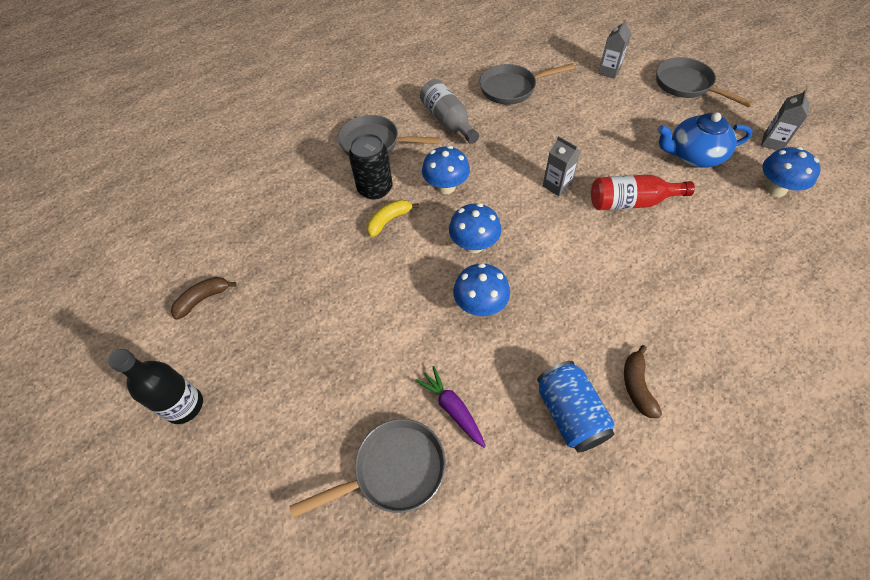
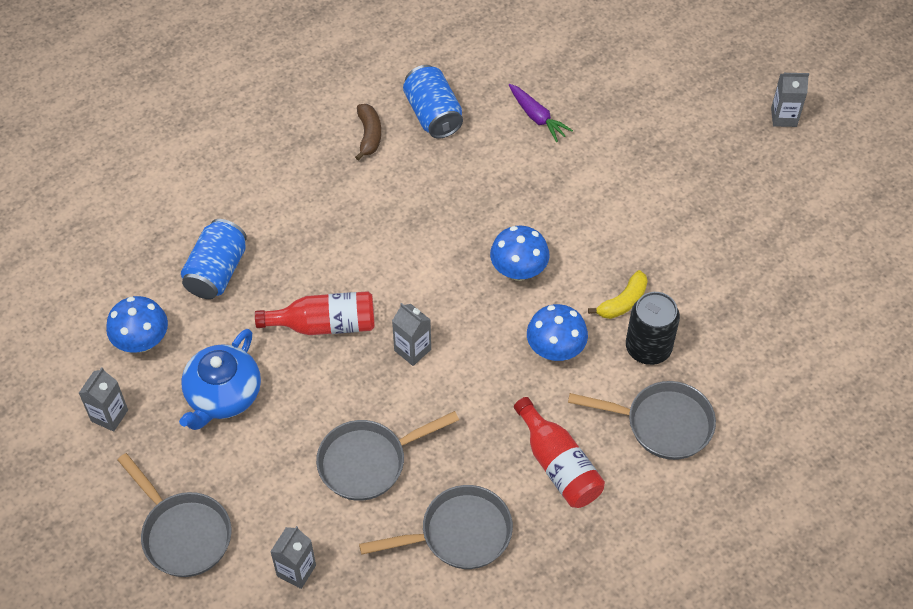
camera: 175 degrees right, 0 degrees up
black bottle [108,349,203,424] -> grey carton [771,73,809,127]
brown banana [171,277,237,320] -> none
grey pan [289,419,446,518] -> grey pan moved to [316,411,459,501]
grey bottle [420,79,479,144] -> red bottle [514,397,605,508]
blue mushroom [453,263,510,316] -> none
blue teapot [658,112,753,167] -> blue teapot turned 120 degrees clockwise [179,329,261,430]
none -> blue can [181,219,247,299]

